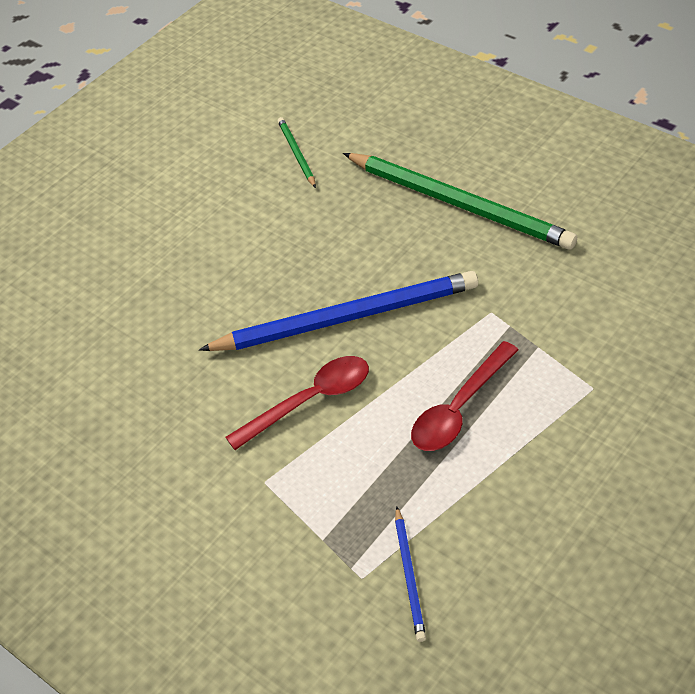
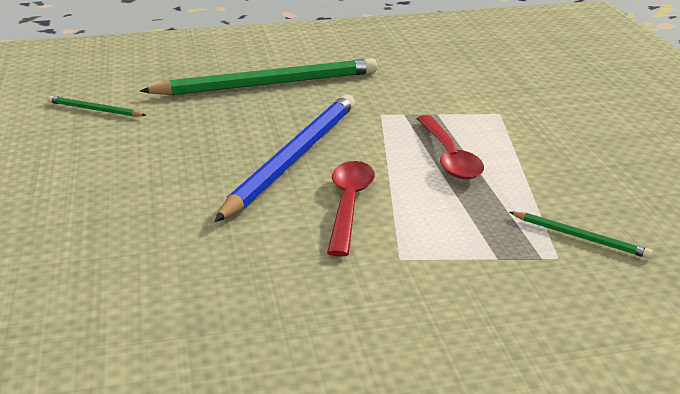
camera: 55 degrees left, 20 degrees down
blue pencil [395,506,426,642] -> green pencil [510,212,653,259]

